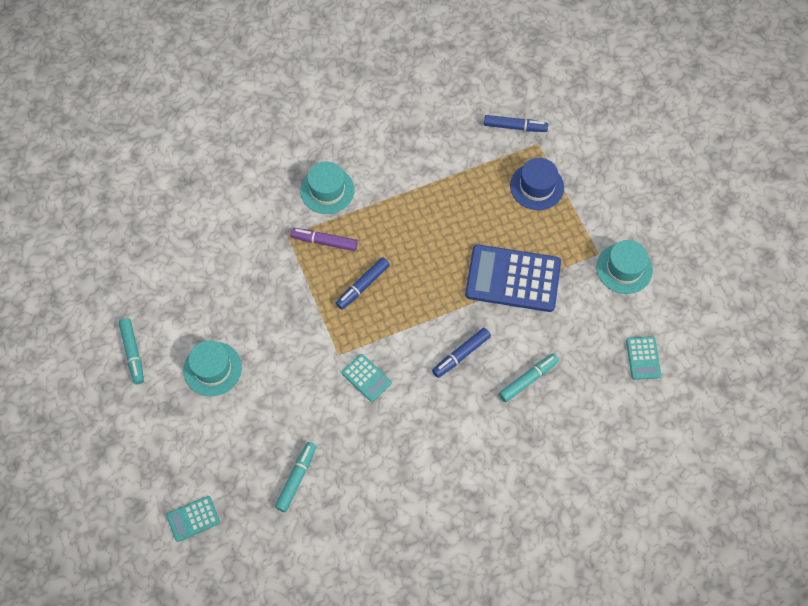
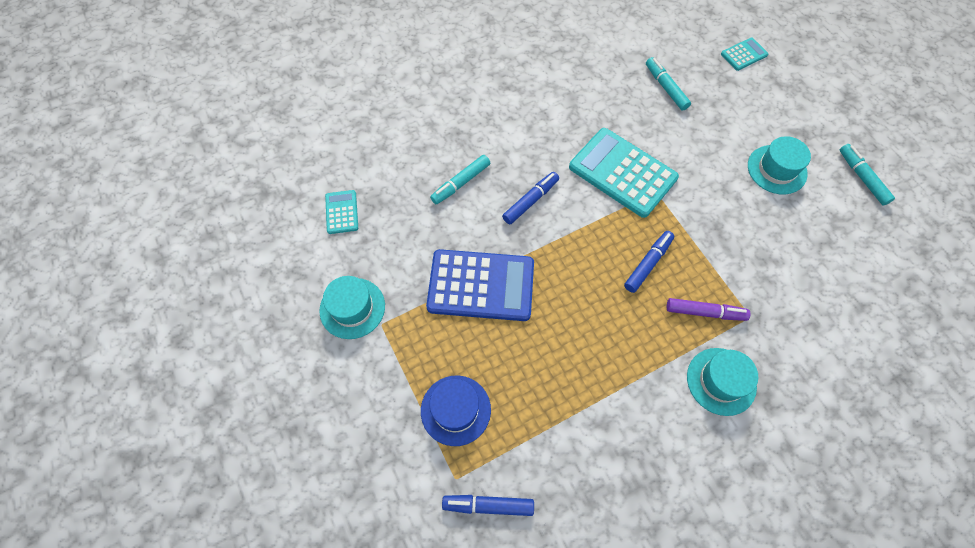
camera: 175 degrees right, 0 degrees up
turquoise marker [275,442,316,512] -> turquoise marker turned 135 degrees clockwise [646,57,691,110]
turquoise calculator [342,354,392,402] -> turquoise calculator [569,128,679,218], size x2.10

